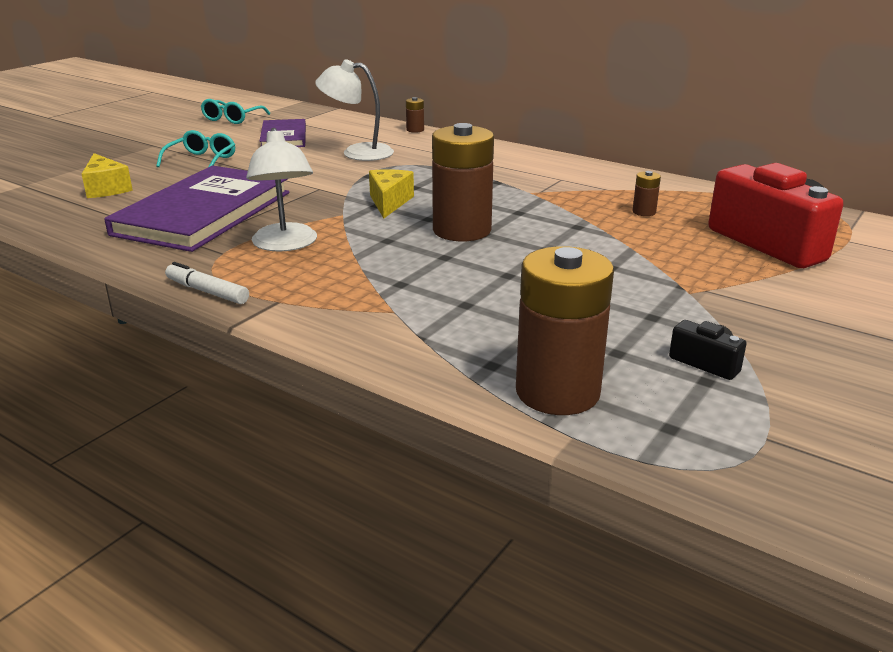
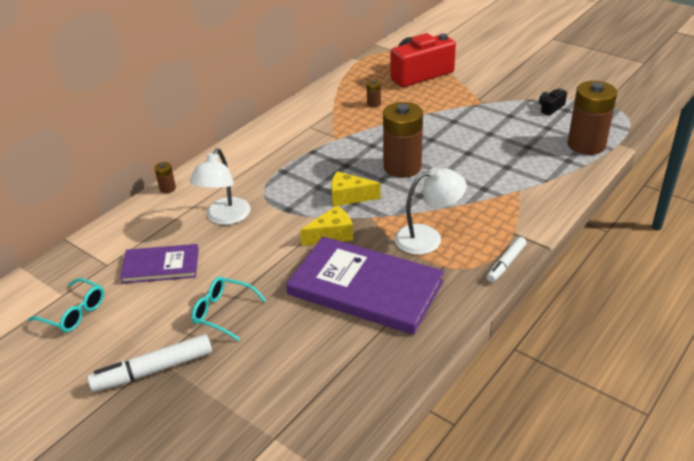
camera: 85 degrees left, 10 degrees up
yellow cheese [82,153,133,198] -> yellow cheese moved to [300,205,353,246]
none -> white marker [87,334,212,392]

